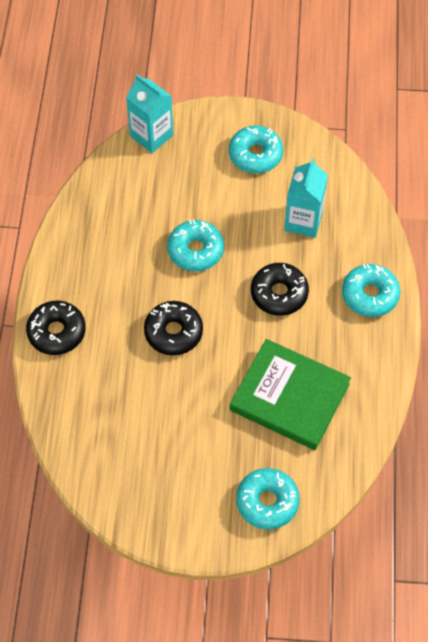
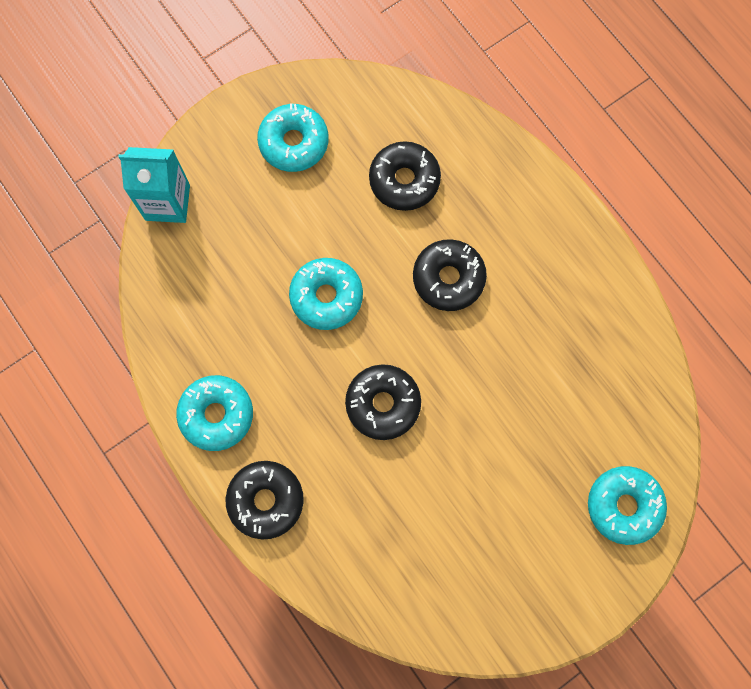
camera: 40 degrees left, 15 degrees up
green book [230,339,351,450] -> none
turquoise carton [284,158,328,238] -> black donut [369,141,441,211]
turquoise donut [342,264,400,317] -> turquoise donut moved to [176,375,253,451]

